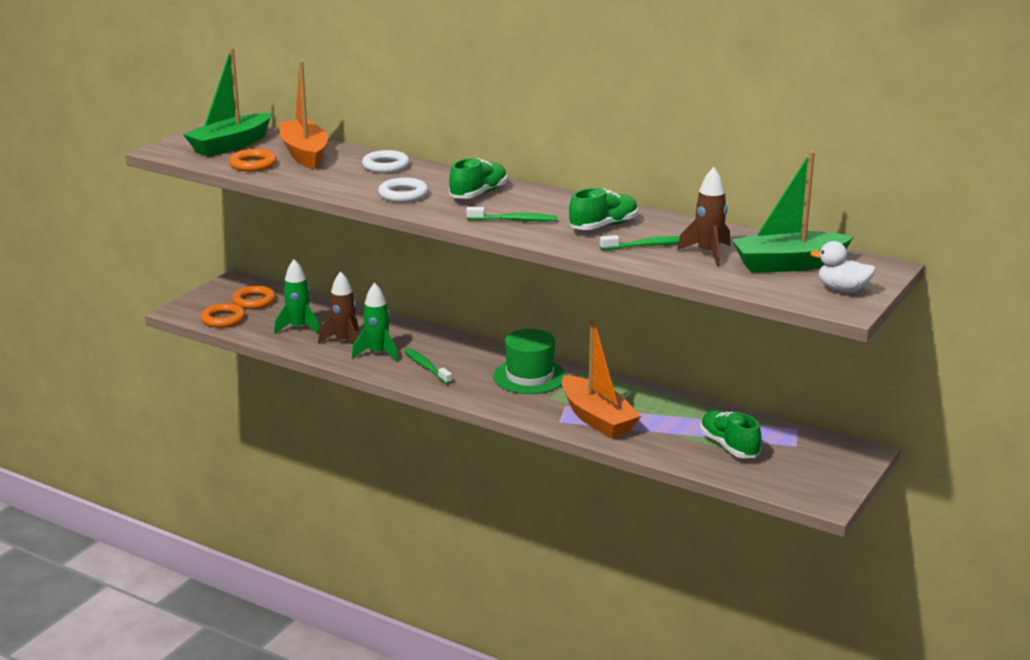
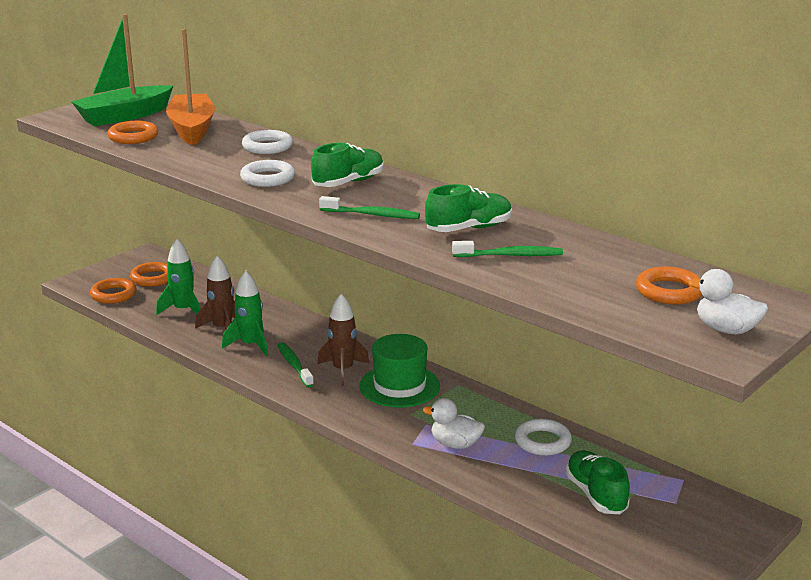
camera: 10 degrees right, 0 degrees up
orange boat [562,317,641,438] -> white duck [423,398,485,449]
brown rocket [677,167,730,266] -> brown rocket moved to [318,294,370,386]
green boat [731,151,853,273] -> orange ring [636,267,702,304]
none -> white ring [515,419,572,456]

